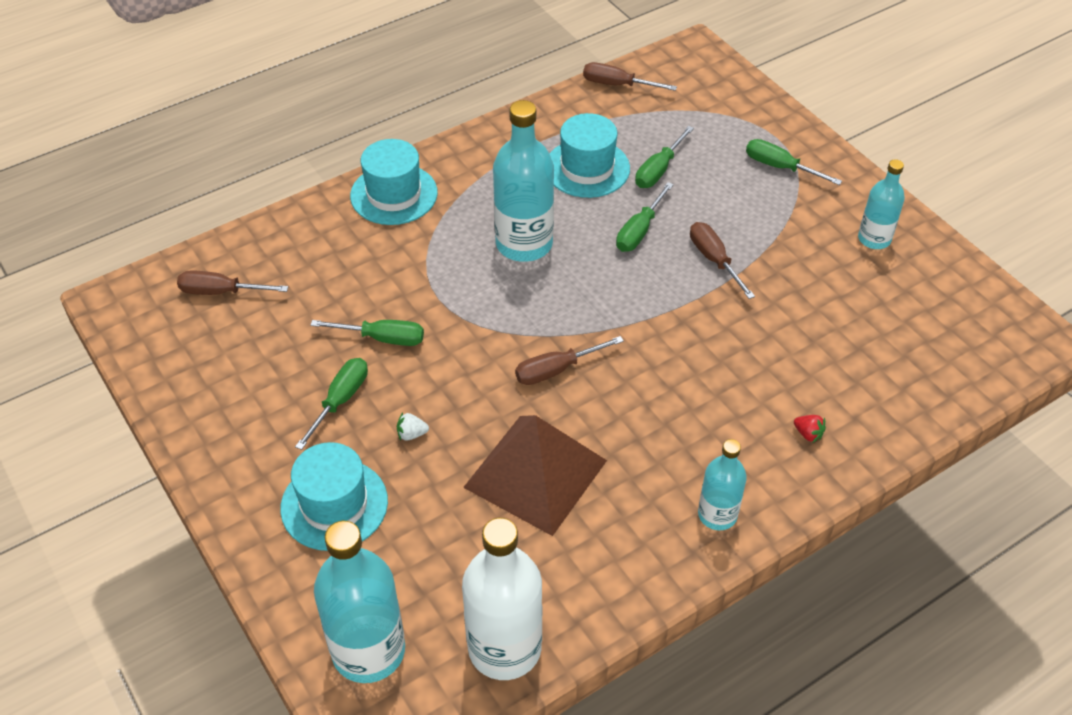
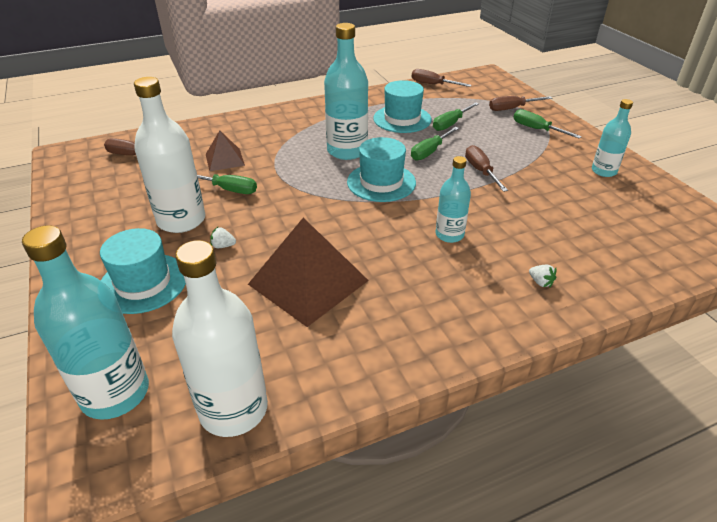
camera: 10 degrees right, 10 degrees down
green screwdriver [295,358,368,450] -> white bottle [134,77,205,233]
turquoise hat [350,139,438,225] -> turquoise hat moved to [347,137,416,202]
brown screwdriver [515,336,624,385] -> brown screwdriver moved to [489,96,552,111]
turquoise bottle [698,439,747,530] -> turquoise bottle moved to [436,156,471,243]
red strawberry [794,415,826,443] -> white strawberry [529,265,556,287]
none -> brown pyramid [206,131,245,171]

